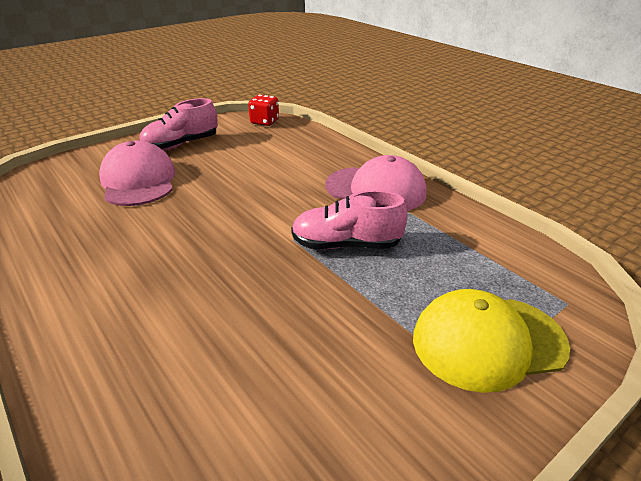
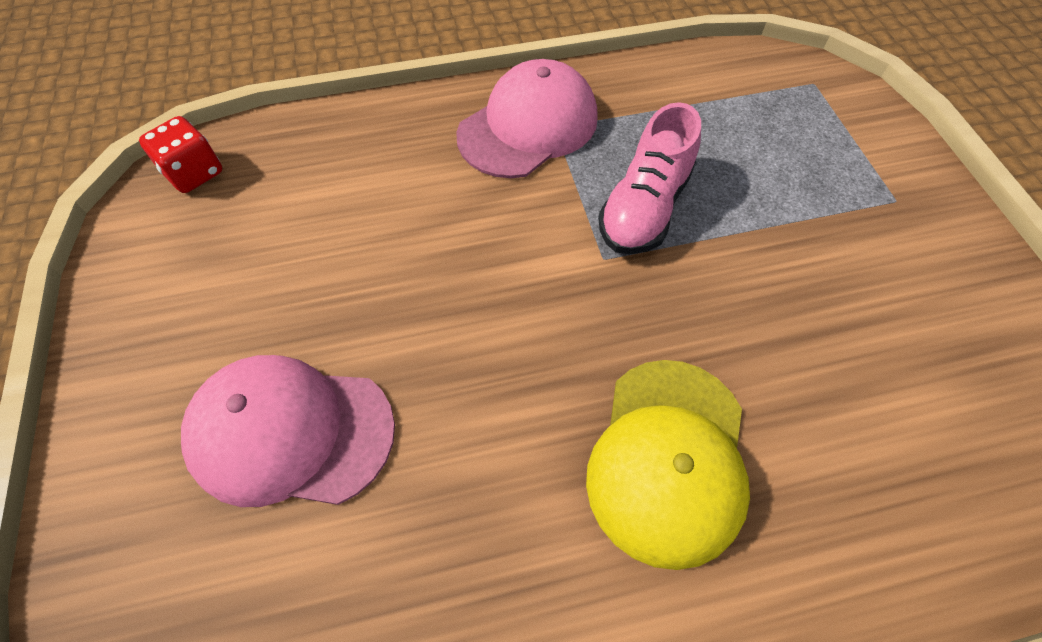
camera: 65 degrees left, 25 degrees up
pink shoe [139,98,218,150] -> none
yellow cap [413,289,570,393] -> yellow cap moved to [586,360,750,570]

